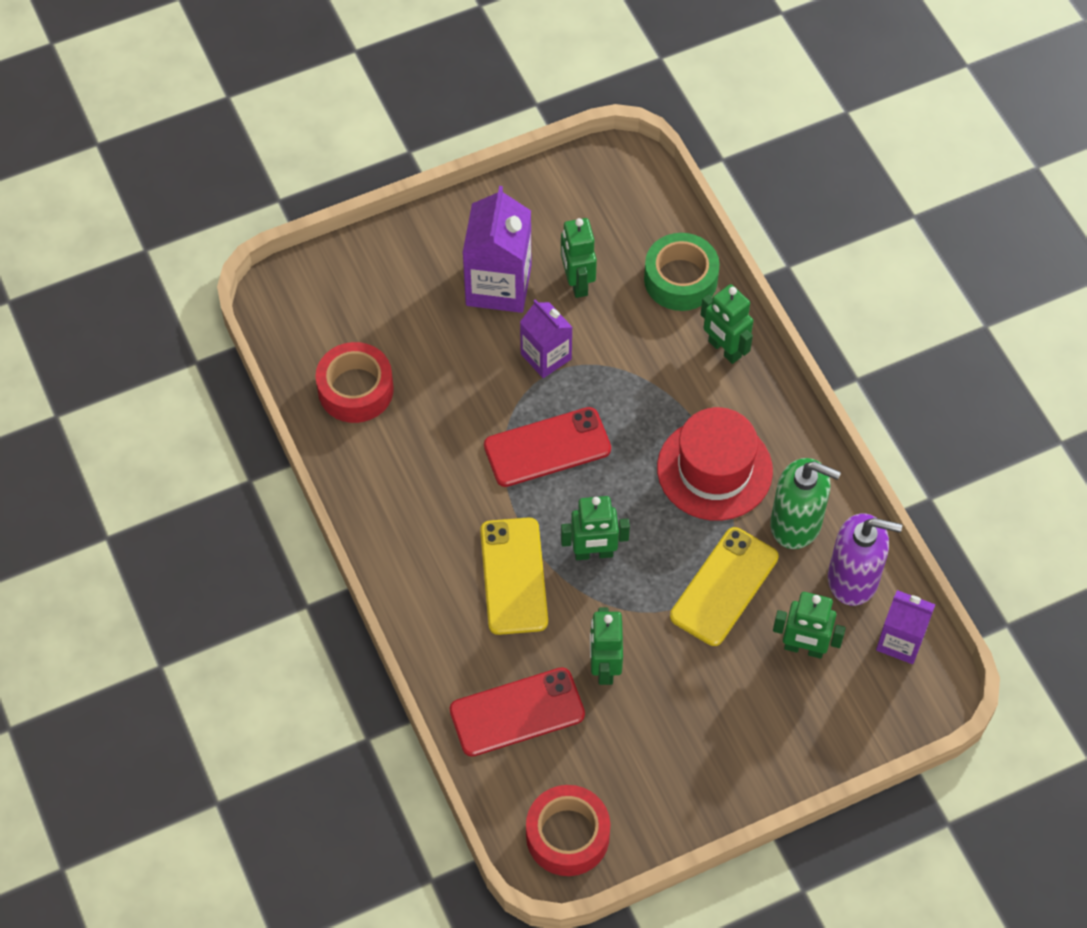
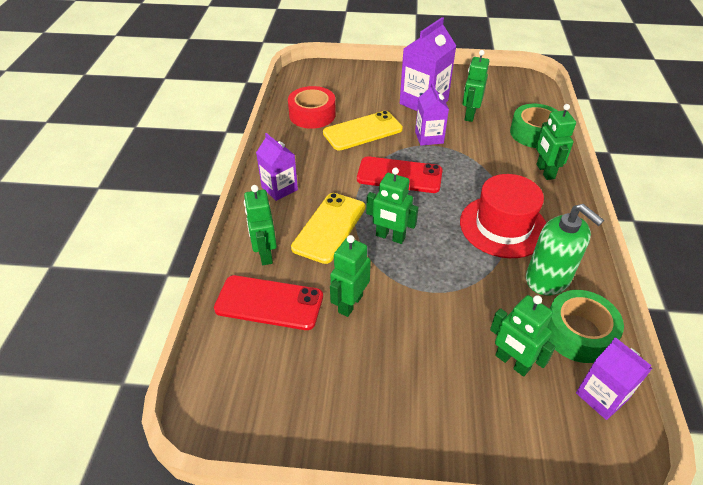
camera: 30 degrees right, 15 degrees down
red tape [526,785,610,876] -> none
yellow phone [670,527,779,646] -> yellow phone moved to [323,111,403,151]
purple soap dispenser [828,513,902,606] -> green tape [547,290,624,363]
none -> green robot [244,185,277,265]
none -> purple carton [256,133,298,201]

